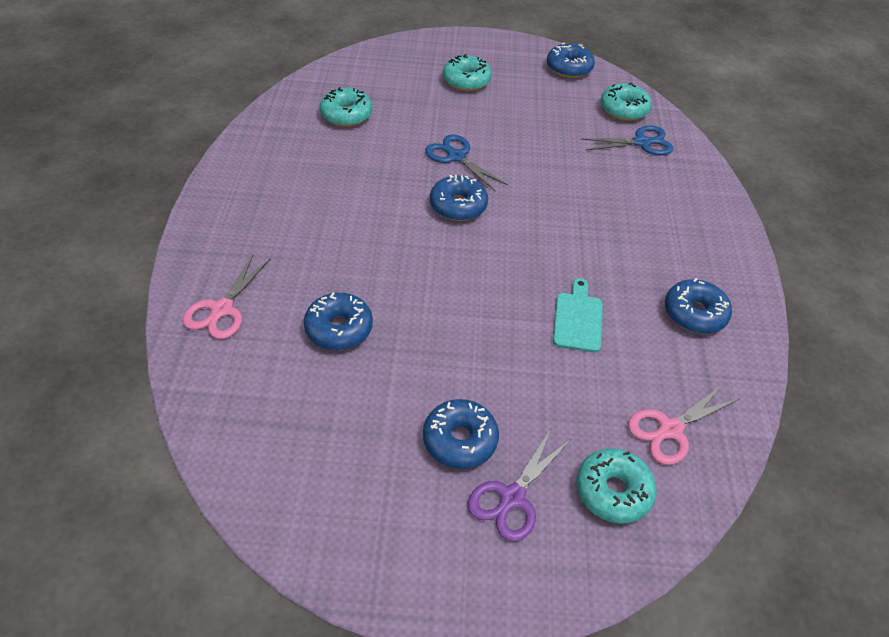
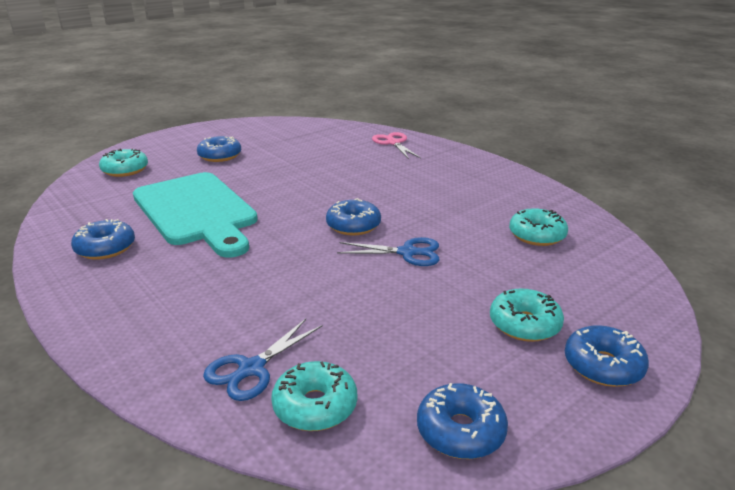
camera: 140 degrees right, 20 degrees down
blue donut [304,293,373,350] -> blue donut moved to [565,325,649,387]
purple scissors [468,427,571,542] -> none
turquoise cutting board [553,278,603,353] -> turquoise cutting board [133,172,258,257], size x2.40
pink scissors [628,385,739,465] -> none

